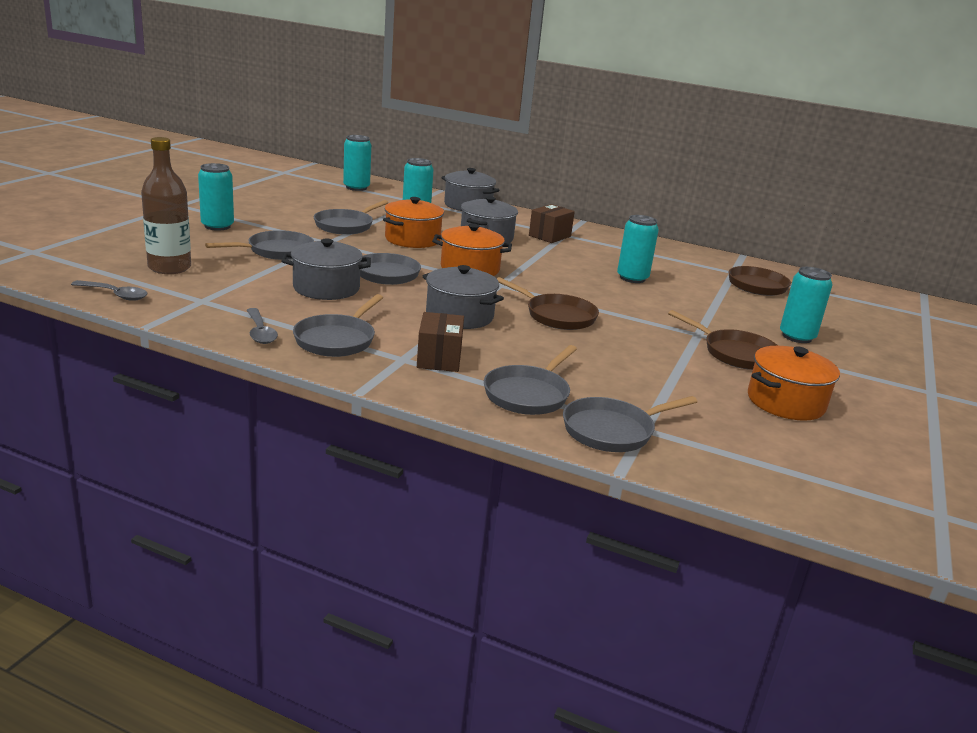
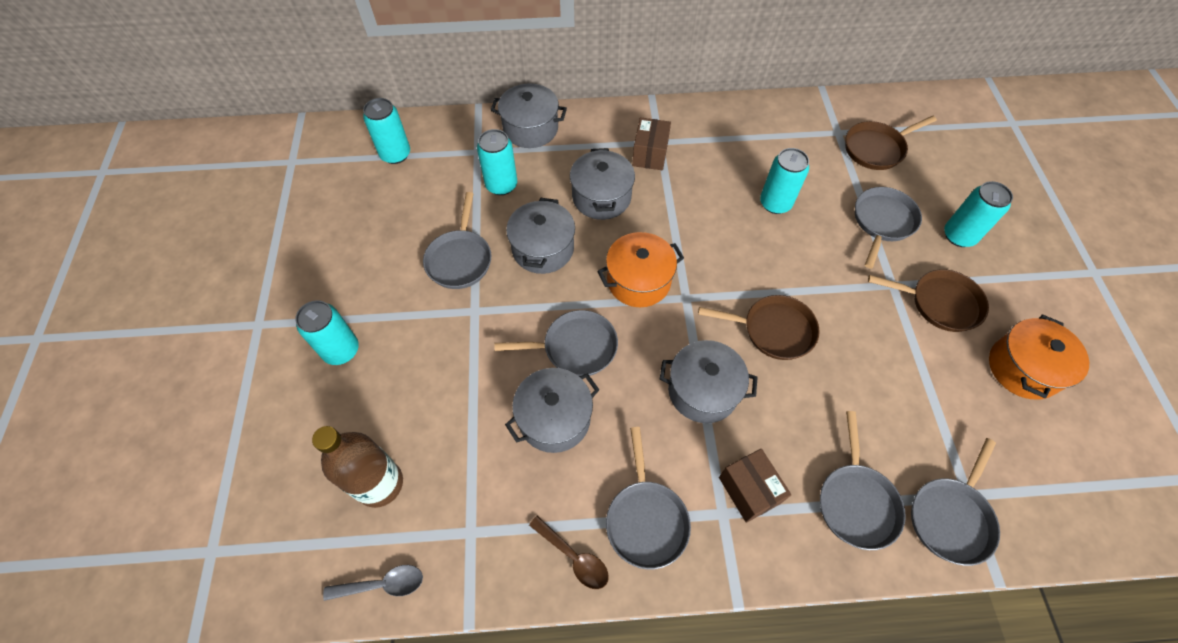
camera: 25 degrees left, 35 degrees up
grey pan [205,230,314,260] -> grey pan moved to [855,187,922,269]
grey spoon [247,308,278,344] -> brown spoon [529,516,609,589]
orange pot [383,197,444,248] -> grey pot [506,198,575,274]

